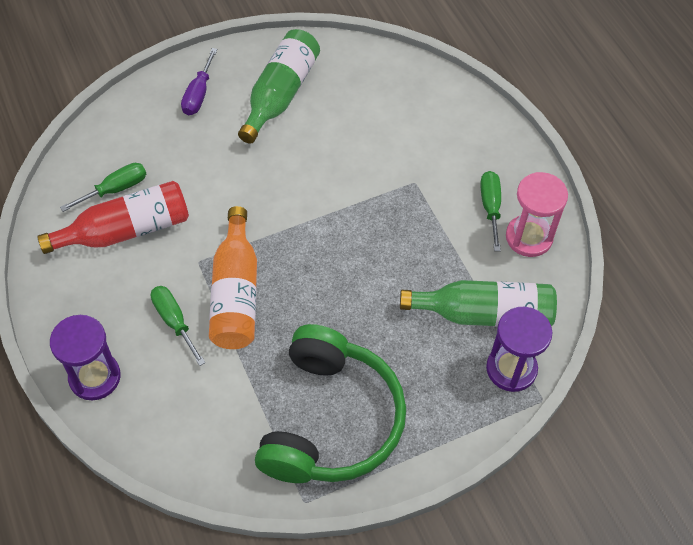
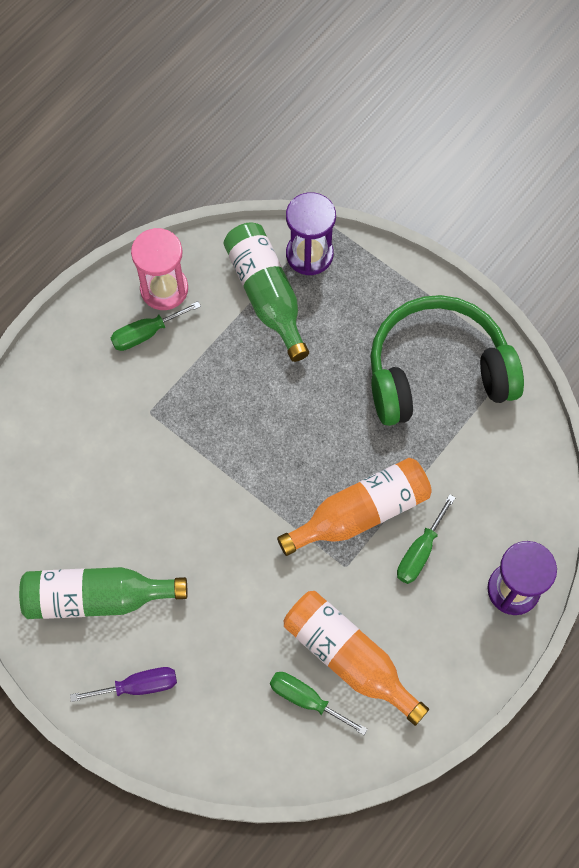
camera: 115 degrees left, 10 degrees up
red bottle [37,181,189,254] -> orange bottle [284,591,429,726]

